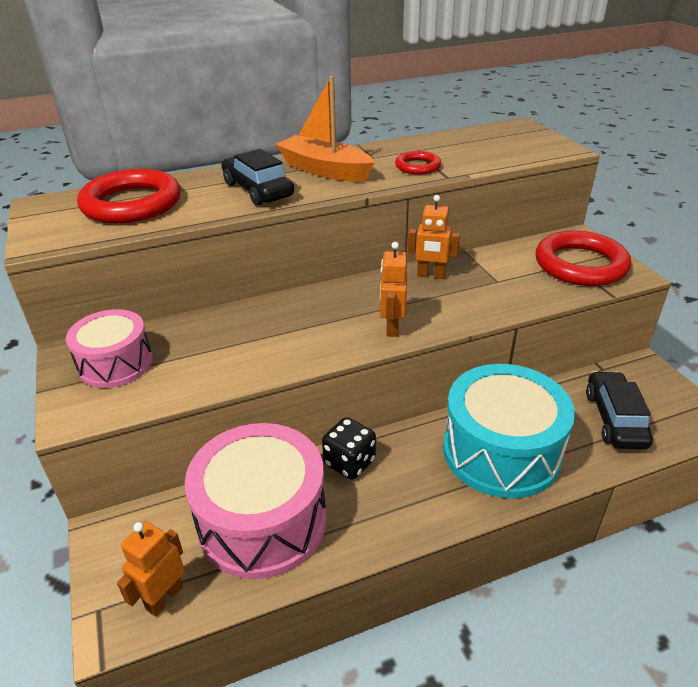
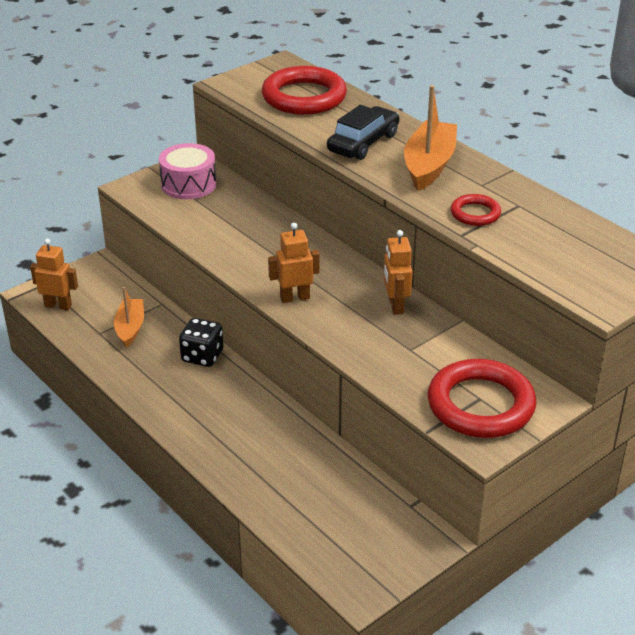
camera: 70 degrees right, 0 degrees up
pink drum [185,423,327,579] -> orange boat [114,287,144,348]
turquoise drum [443,364,575,498] -> none
black car [586,371,653,449] -> none

